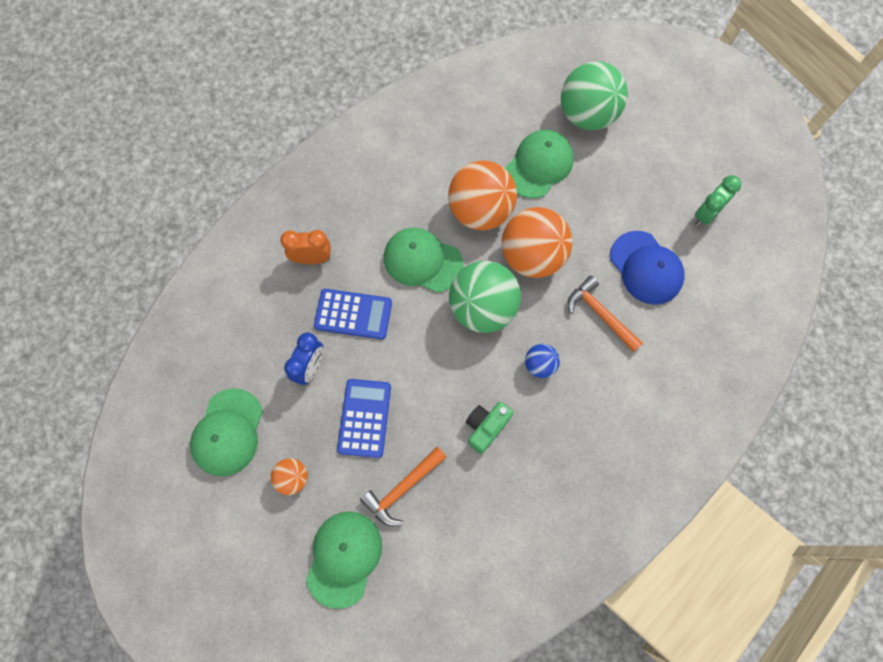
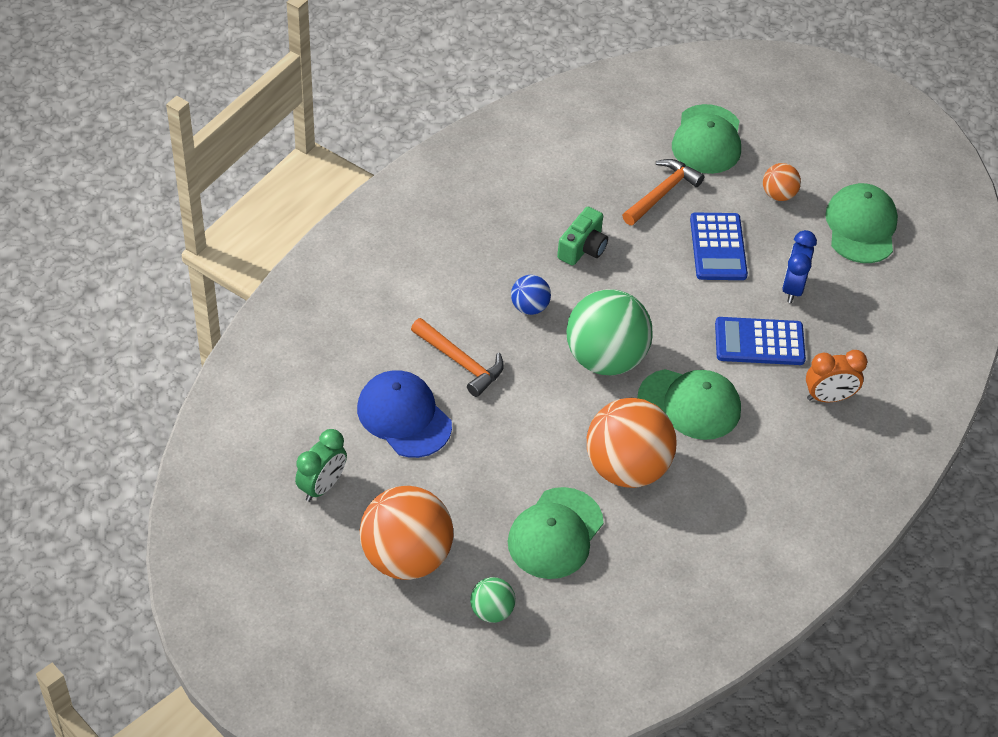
camera: 170 degrees right, 20 degrees down
orange ball [502,207,572,278] -> orange ball moved to [360,486,454,580]
green ball [561,61,628,130] -> green ball [470,577,515,623], size x0.48

